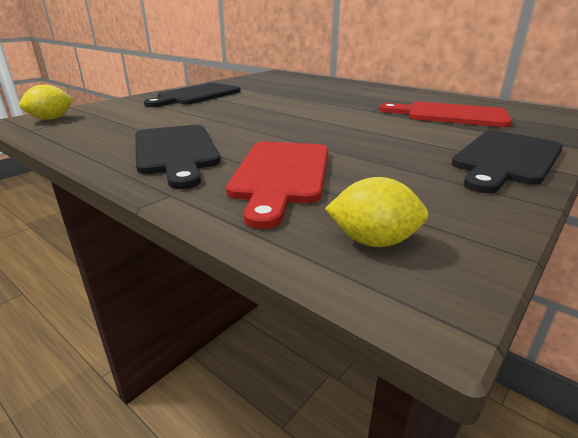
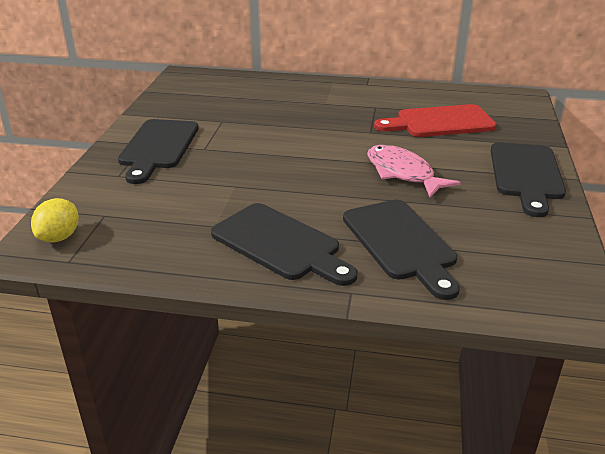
camera: 30 degrees left, 5 degrees up
red cutting board [226,142,328,229] -> black cutting board [343,200,460,300]
yellow lemon [325,177,428,247] -> none
none -> pink fish [367,145,461,198]

